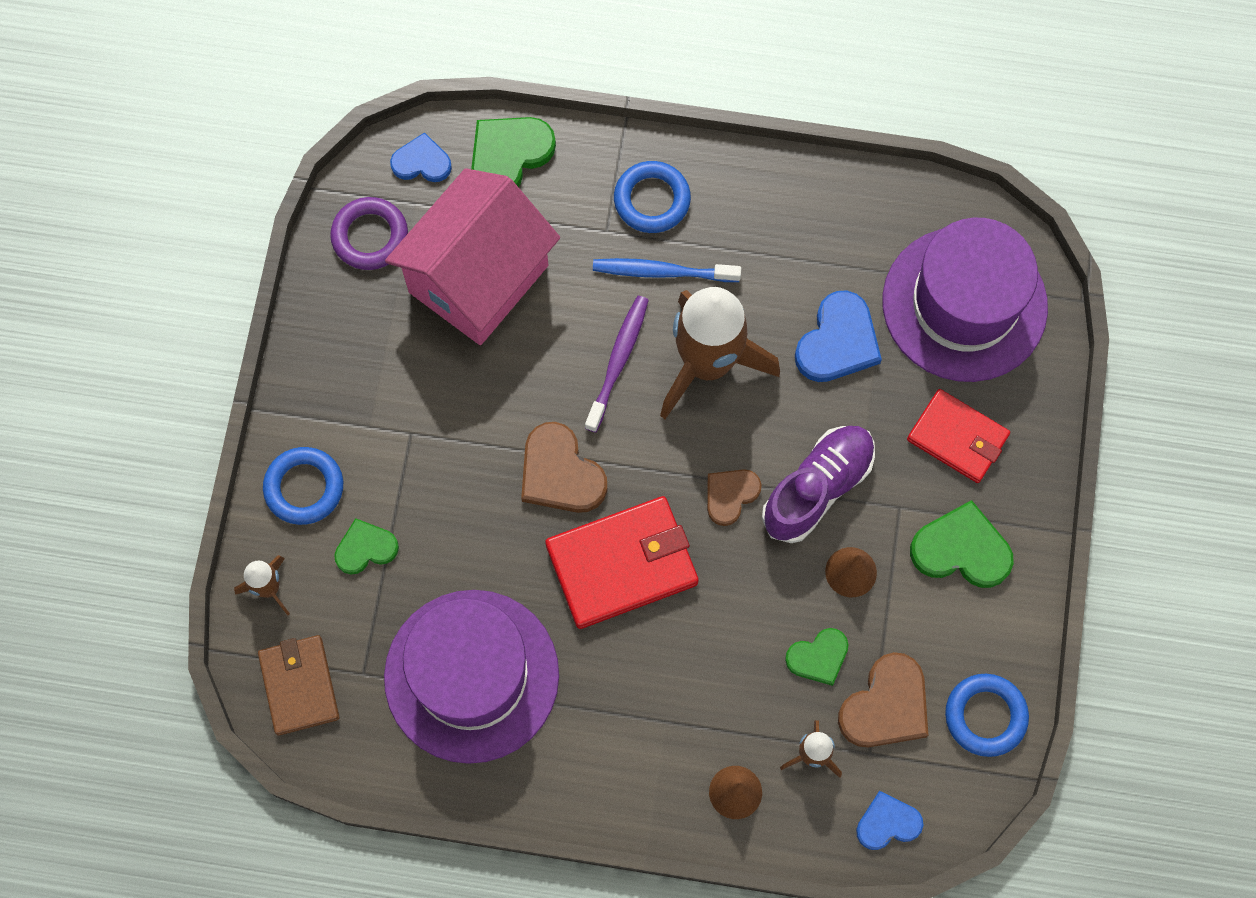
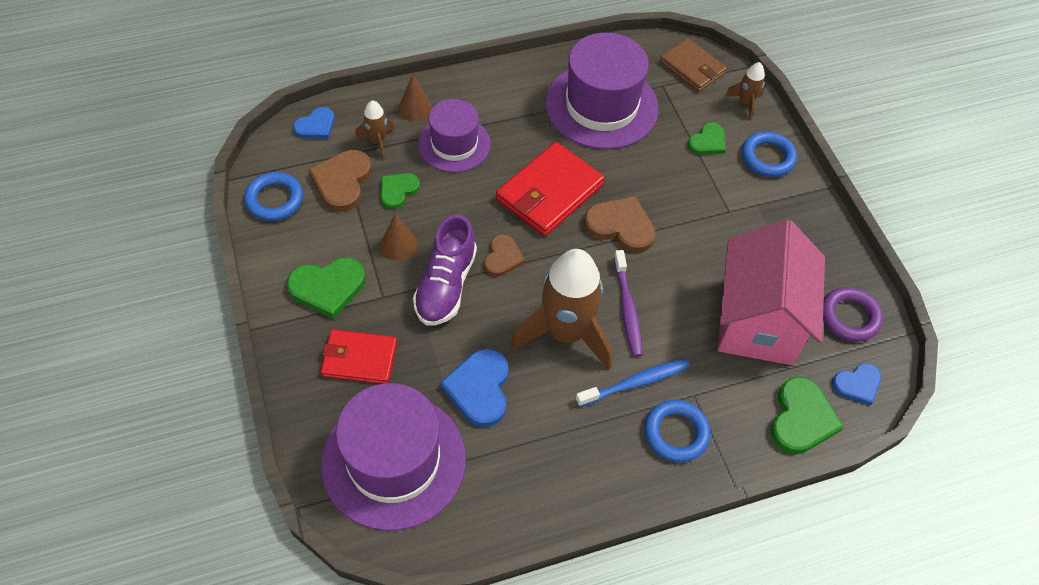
camera: 150 degrees right, 15 degrees down
none -> purple hat [418,99,491,173]

